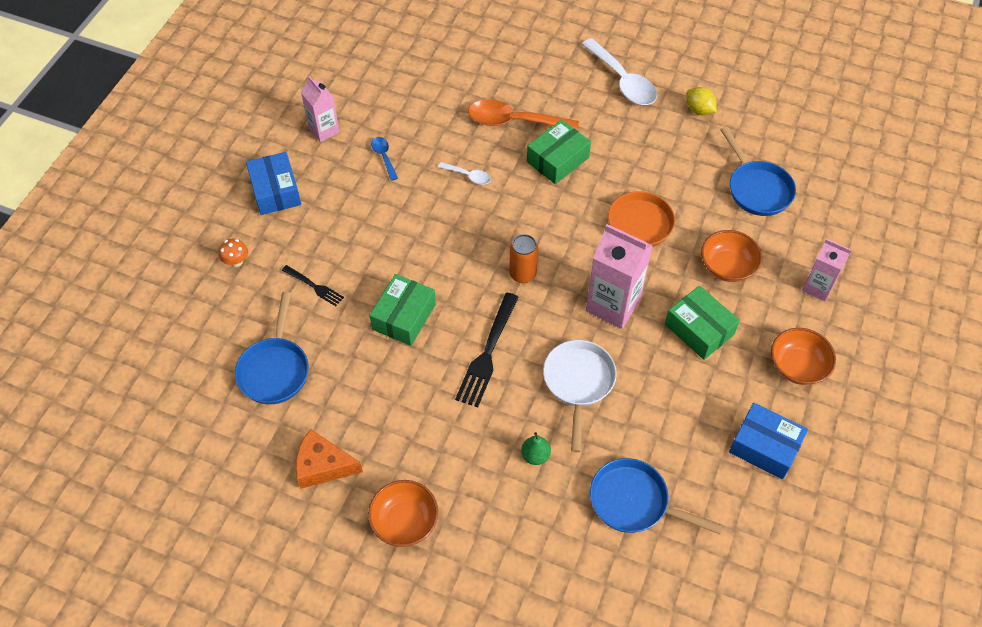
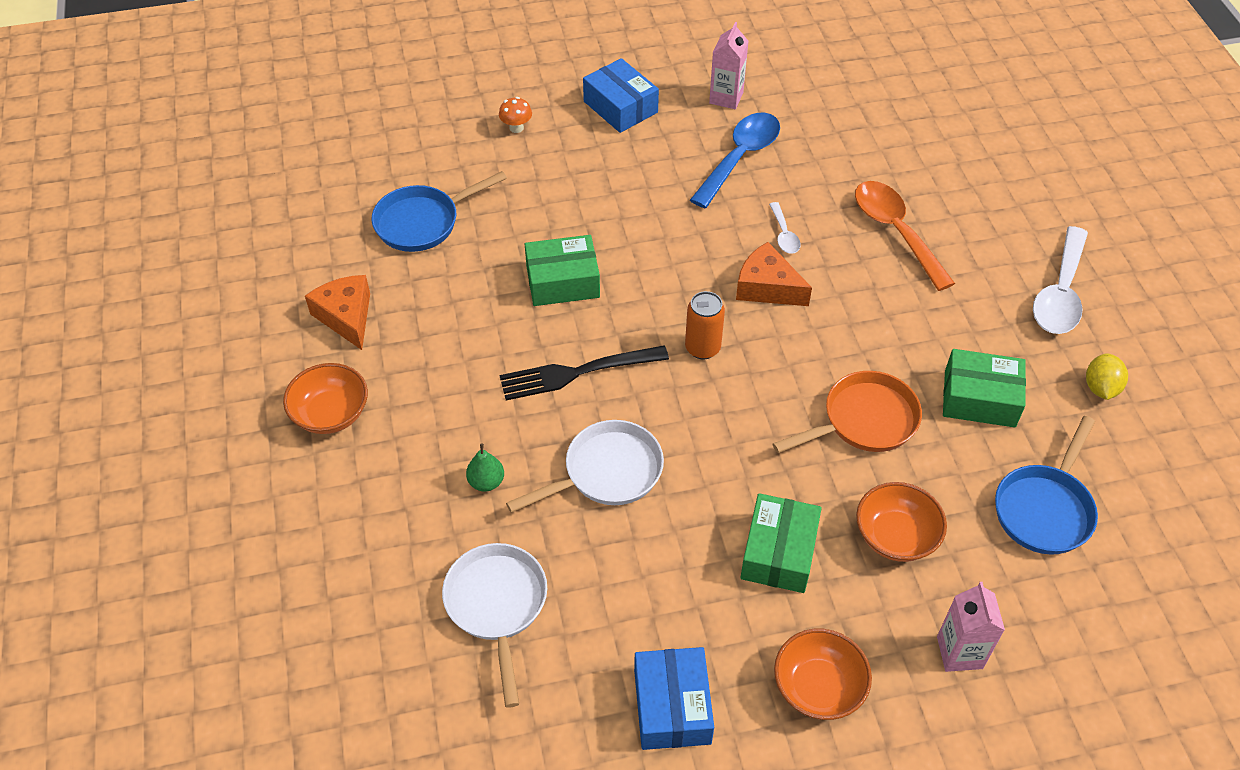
camera: 55 degrees right, 5 degrees down
blue box [246,152,301,215] -> blue box turned 75 degrees counterclockwise [583,58,659,133]
black fork [282,265,344,306] -> none
blue spoon [371,137,398,181] -> blue spoon [690,113,780,208], size x2.03
green box [527,120,591,184] -> green box moved to [943,349,1026,428]
pink carton [586,224,653,329] -> none
blue pan [590,458,723,534] -> white pan [442,543,547,708]
none -> orange cheese [736,242,812,306]

